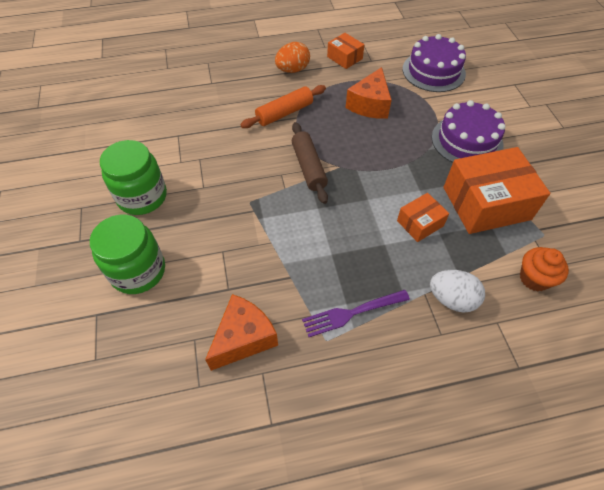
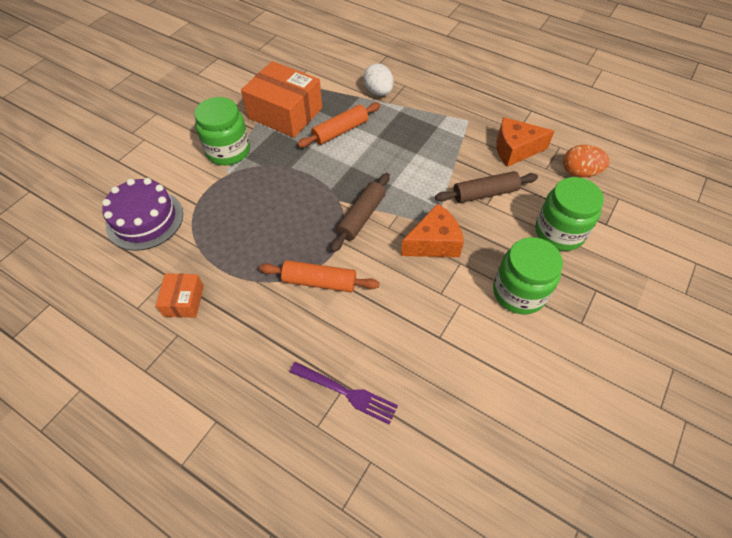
camera: 135 degrees left, 0 degrees up
orange egg [275,42,310,73] -> orange egg moved to [563,145,610,178]
purple fork [302,290,410,337] -> purple fork moved to [290,362,398,425]
orange cheese [346,67,392,119] -> orange cheese moved to [401,204,464,257]
orange box [397,193,449,242] -> orange rolling pin [297,103,380,148]
purple cake [432,100,506,163] -> green jar [194,97,250,165]
orange cupcake [520,247,569,292] -> none
none -> brown rolling pin [435,171,538,203]

